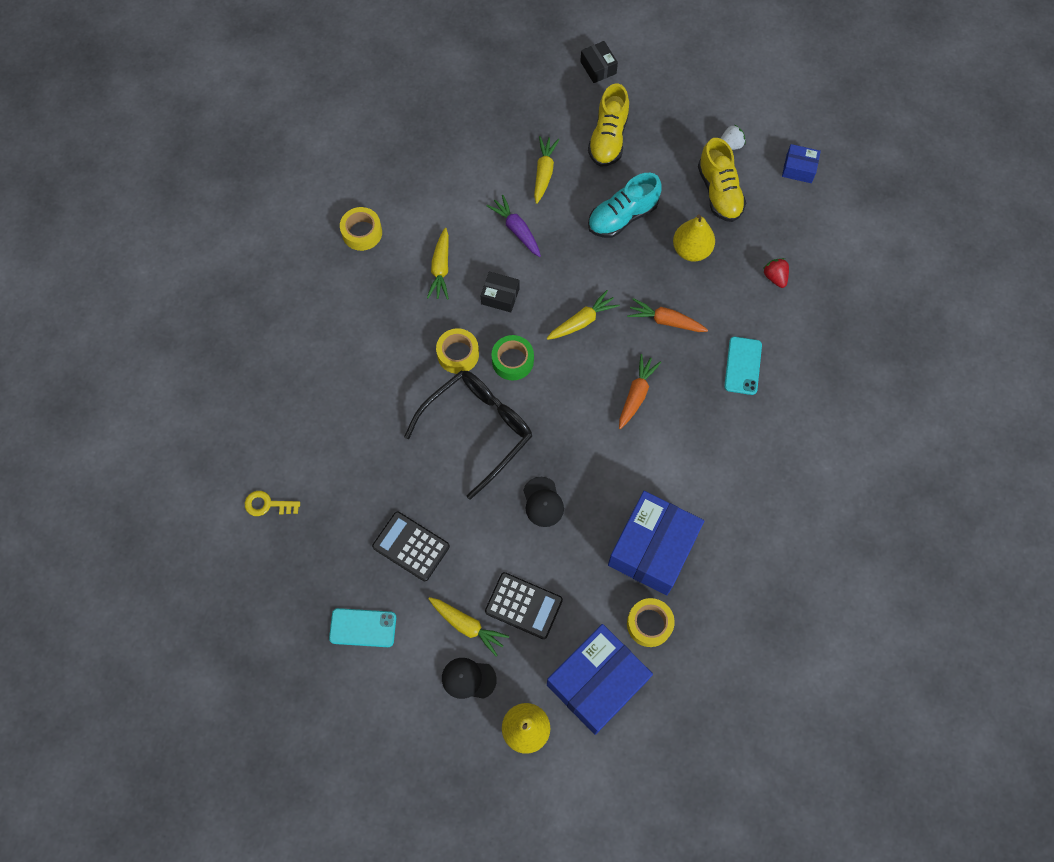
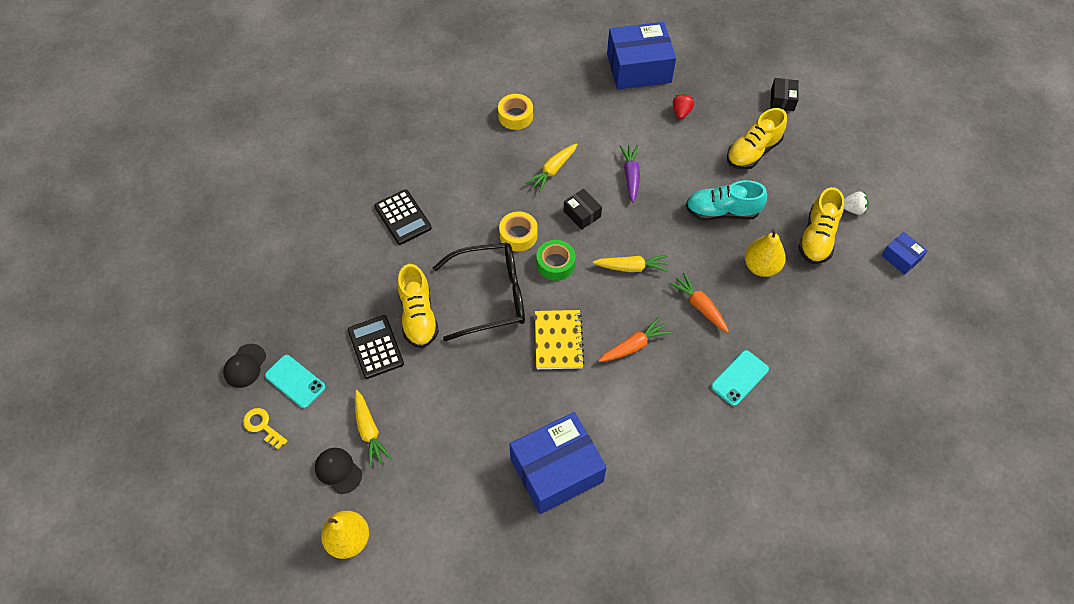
camera: 35 degrees right, 10 degrees down
yellow key [245,491,300,516] -> yellow key moved to [243,408,287,449]
black calculator [485,572,563,639] -> black calculator moved to [374,190,432,245]
black cap [523,477,564,527] -> black cap moved to [223,344,266,388]
yellow carrot [534,136,560,204] -> none
blue box [547,624,653,735] -> blue box moved to [607,22,676,90]
yellow tape [627,598,675,647] -> none
red strawberry [763,258,789,288] -> red strawberry moved to [673,94,694,119]
none -> yellow shoe [397,264,439,348]
none -> yellow notebook [535,310,585,369]

